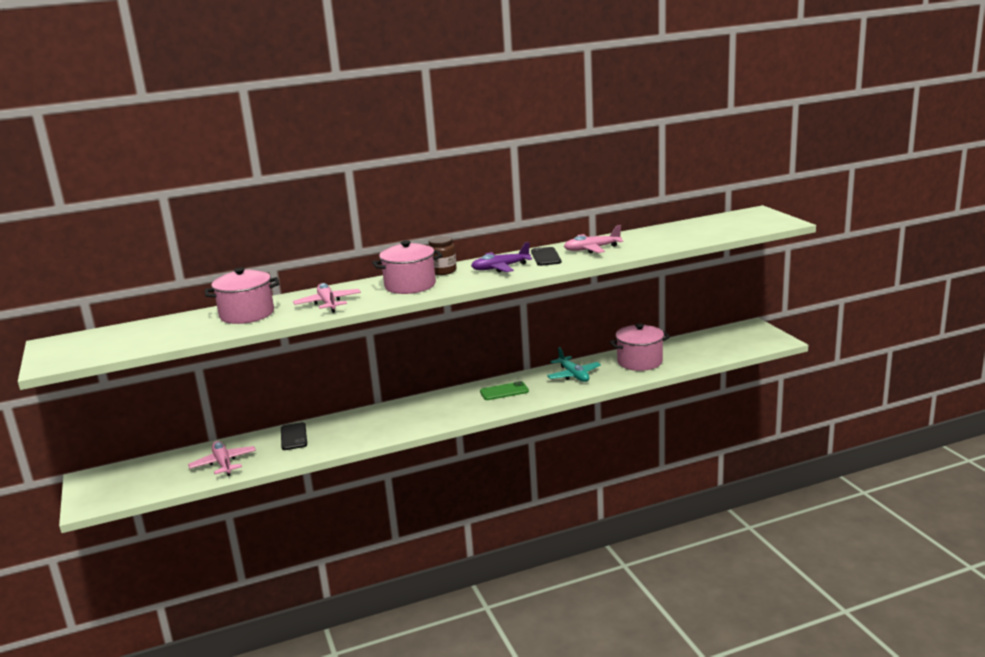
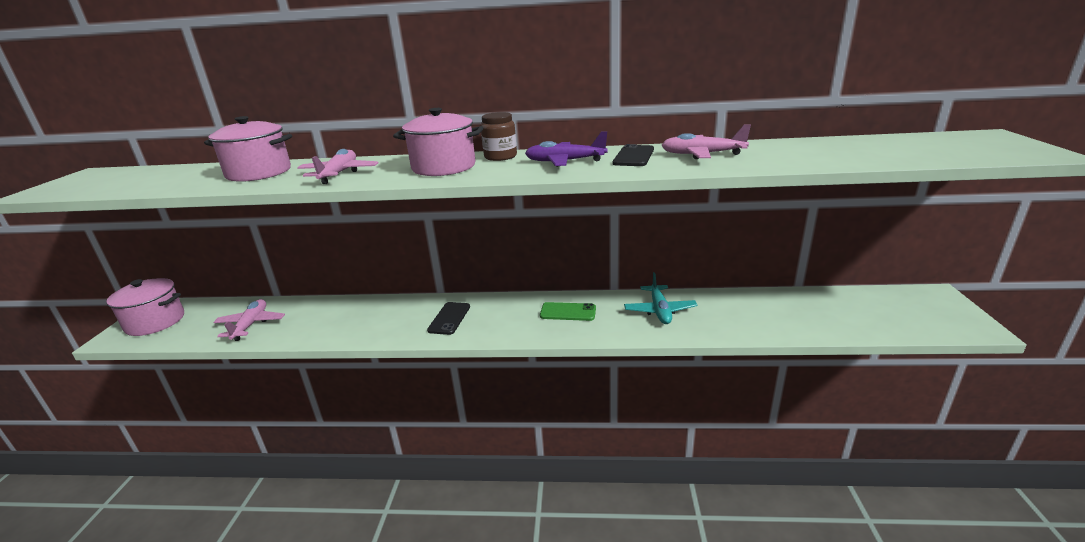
camera: 25 degrees right, 5 degrees up
black phone [281,422,307,450] -> black phone moved to [427,302,470,335]
pink pot [609,324,670,371] -> pink pot moved to [106,278,184,336]

